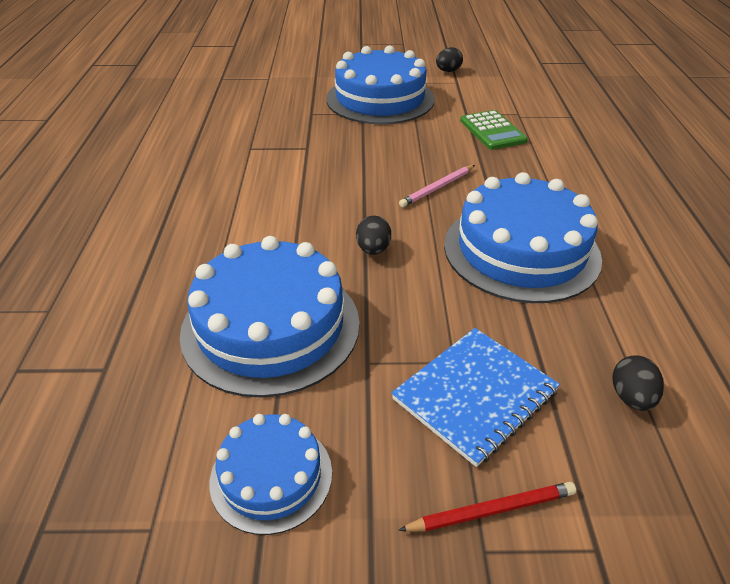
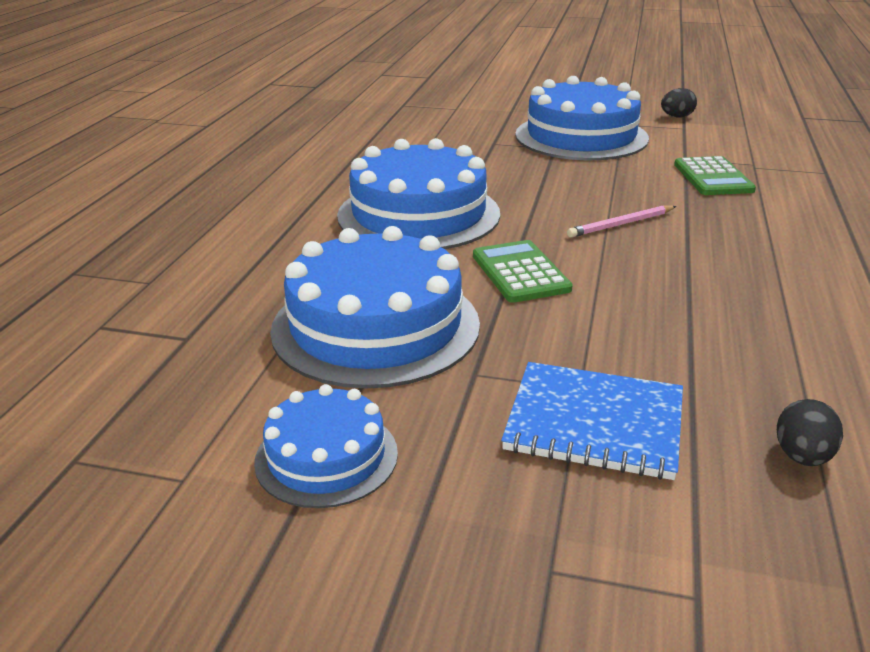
camera: 15 degrees right, 10 degrees down
black egg [356,216,391,255] -> green calculator [473,240,573,303]
blue notebook [391,328,560,467] -> blue notebook turned 45 degrees clockwise [501,362,683,480]
red pencil [398,482,576,532] -> none
blue cake [444,172,602,303] -> blue cake moved to [337,138,500,249]

